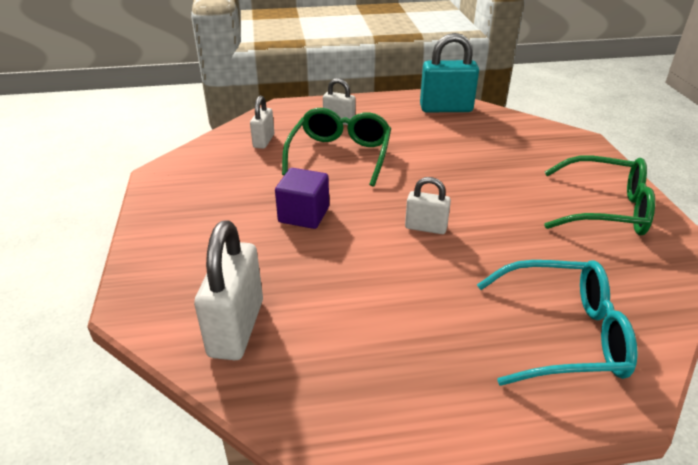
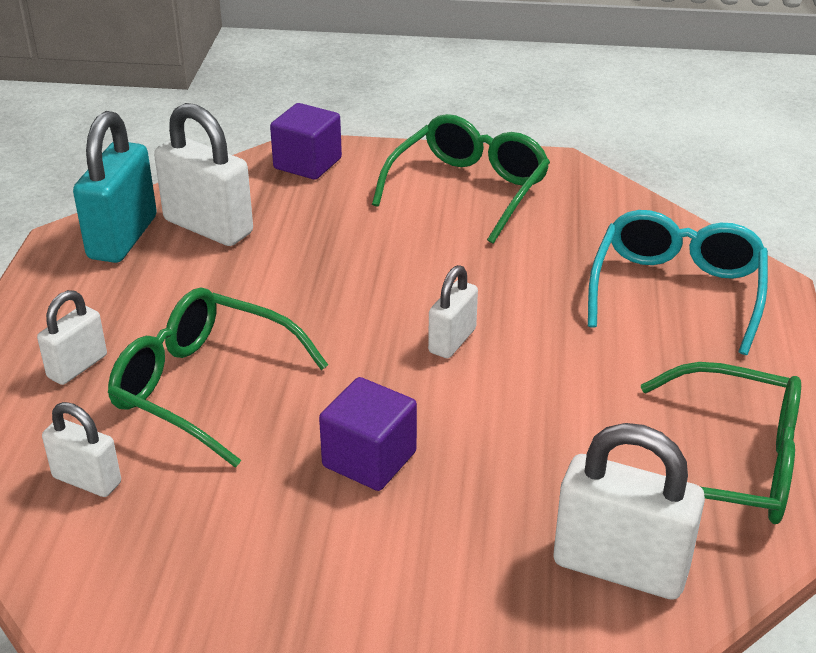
camera: 75 degrees left, 0 degrees up
none -> white padlock [154,103,253,246]
none -> purple cube [270,103,342,180]
none -> green glasses [641,362,801,524]

